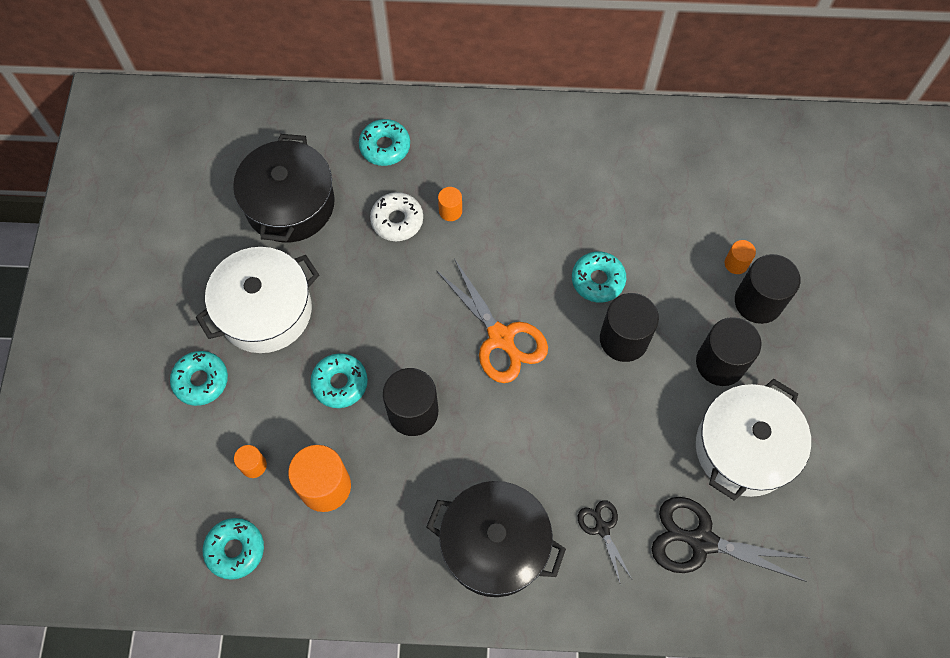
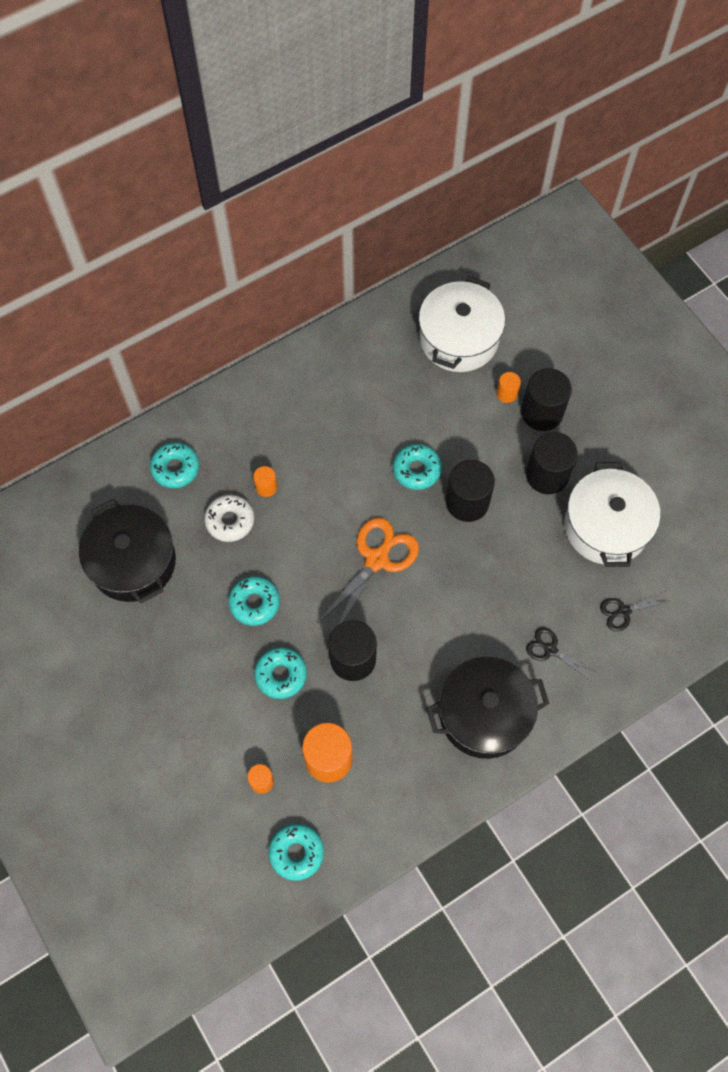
camera: 35 degrees left, 0 degrees up
turquoise donut [170,351,228,406] -> turquoise donut moved to [228,576,280,626]
white pot [196,247,319,353] -> white pot moved to [418,276,505,372]
orange scissors [436,259,548,383] -> orange scissors turned 75 degrees counterclockwise [318,517,419,624]
black scissors [652,497,808,582] -> black scissors [600,591,669,631], size x0.54

